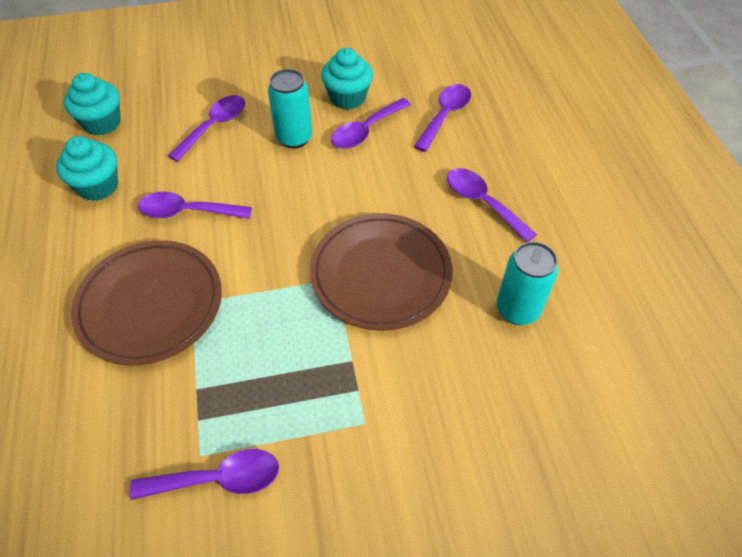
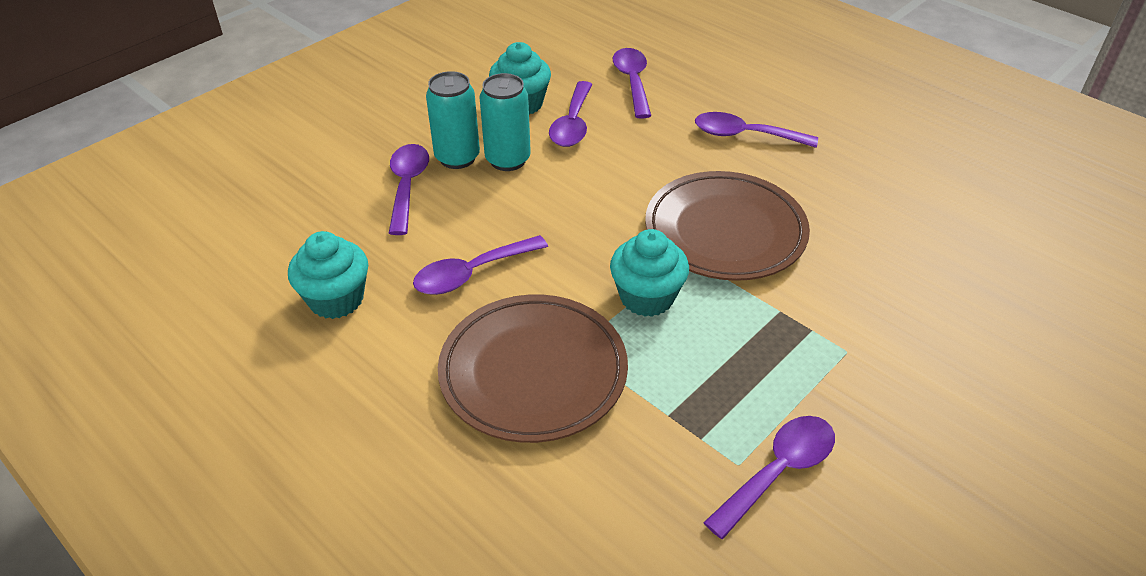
camera: 35 degrees left, 10 degrees down
turquoise cupcake [64,73,121,136] -> turquoise cupcake moved to [610,229,689,317]
turquoise can [496,242,558,325] -> turquoise can moved to [426,71,480,169]

